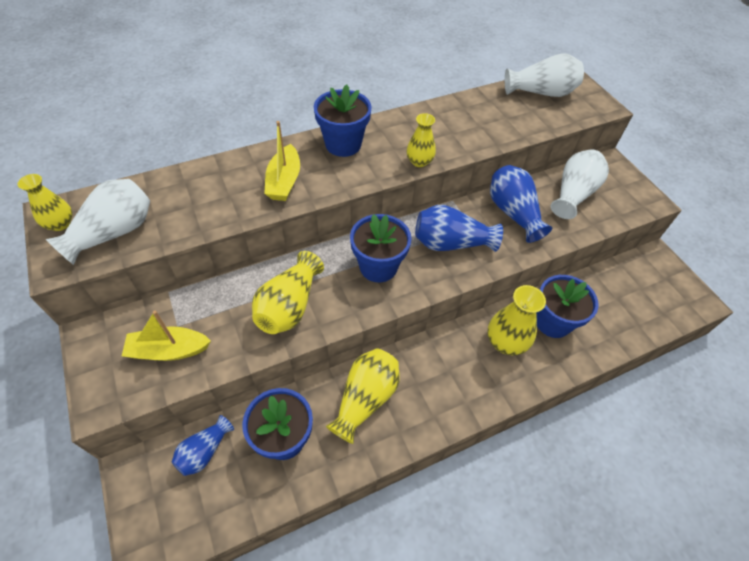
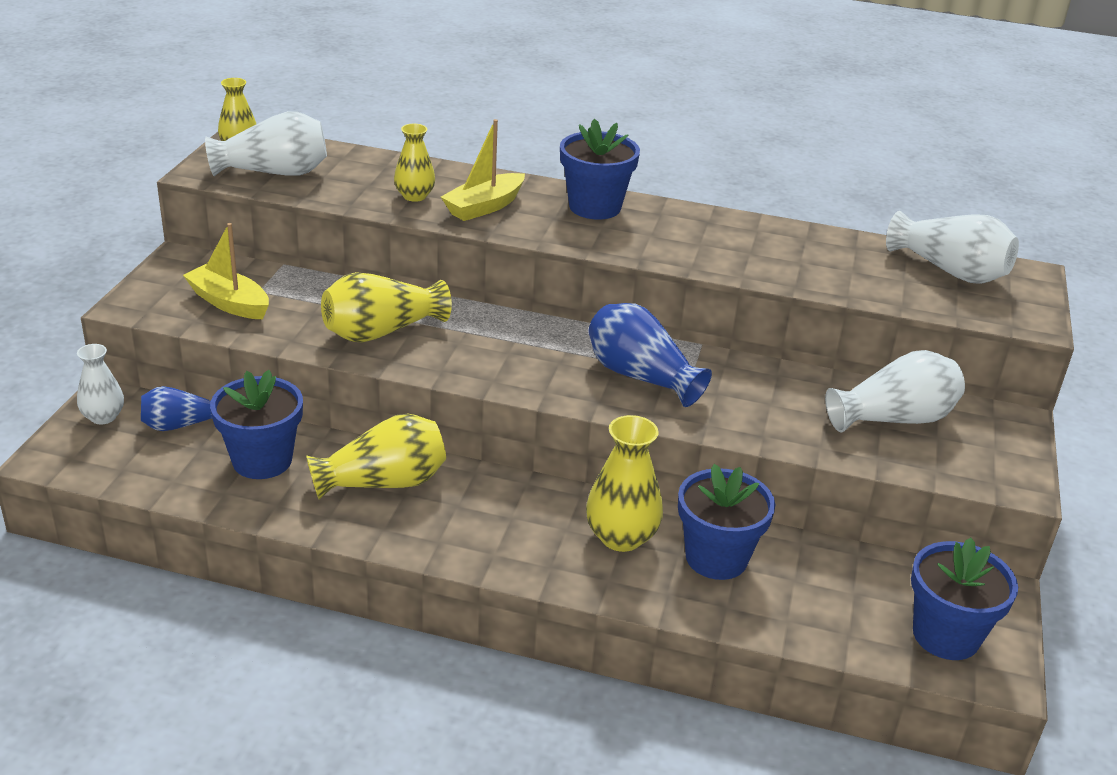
camera: 40 degrees right, 20 degrees down
blue flower pot [350,214,411,283] -> blue flower pot moved to [911,538,1018,660]
yellow vase [407,113,436,167] -> yellow vase moved to [394,124,435,202]
blue vase [490,165,552,243] -> none
none -> white vase [77,344,124,425]

